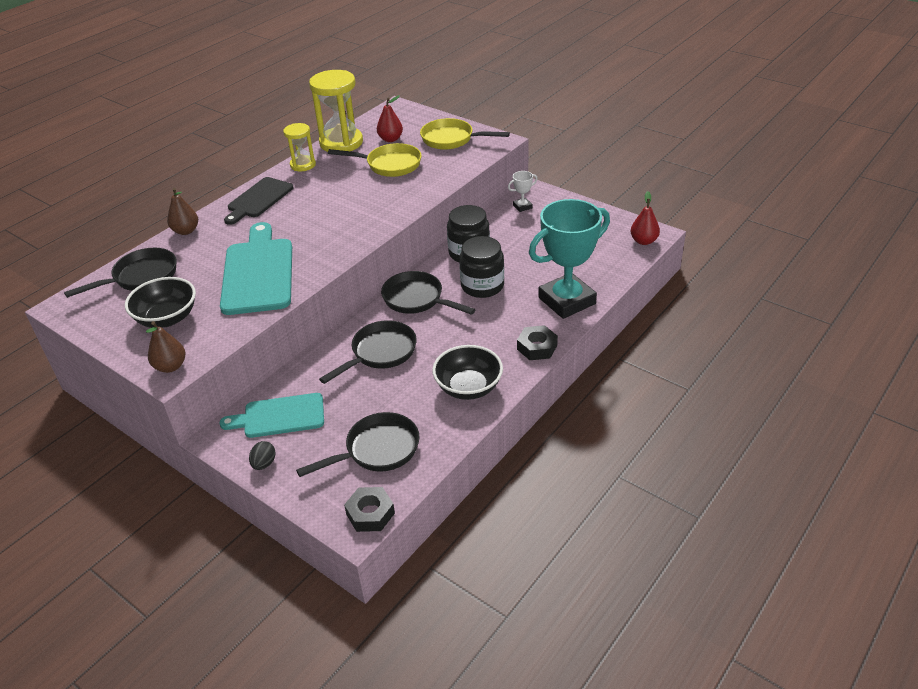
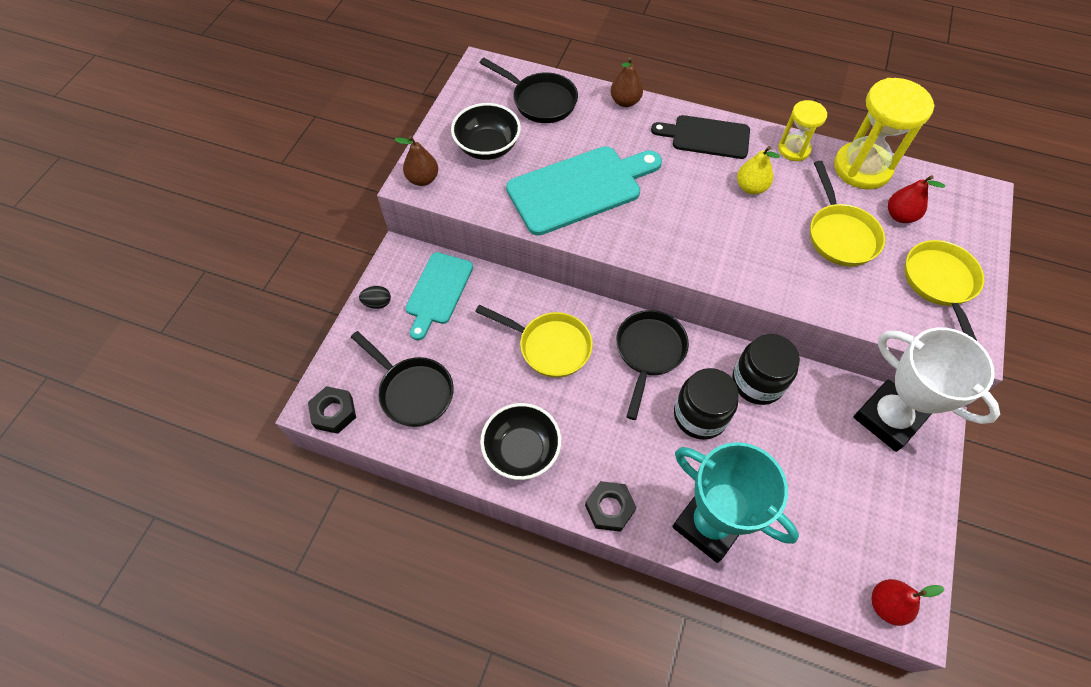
camera: 70 degrees right, 20 degrees up
turquoise cutting board [219,393,324,438] -> turquoise cutting board turned 135 degrees counterclockwise [405,252,473,340]
black pan [319,320,417,384] -> yellow pan [475,305,593,378]
white trophy [508,171,537,212] -> white trophy [853,327,1000,452], size x2.48
none -> yellow pear [737,146,780,195]

